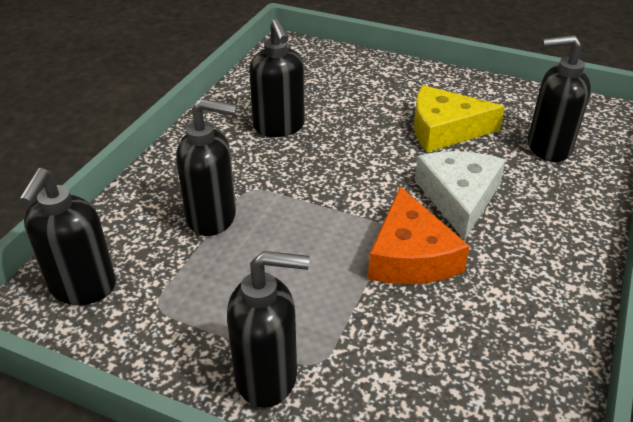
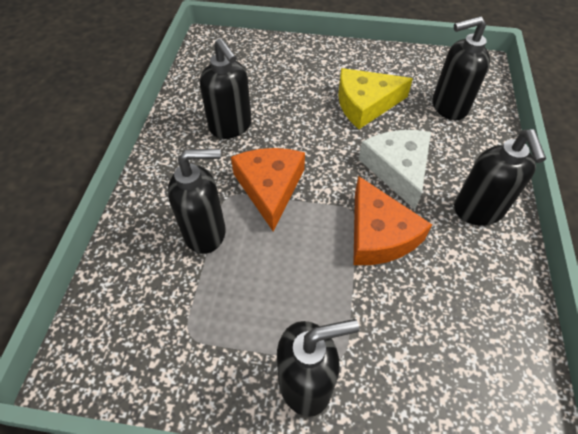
camera: 15 degrees left, 15 degrees up
black soap dispenser [19,168,116,305] -> black soap dispenser moved to [454,129,546,225]
none -> orange cheese [231,148,305,231]

